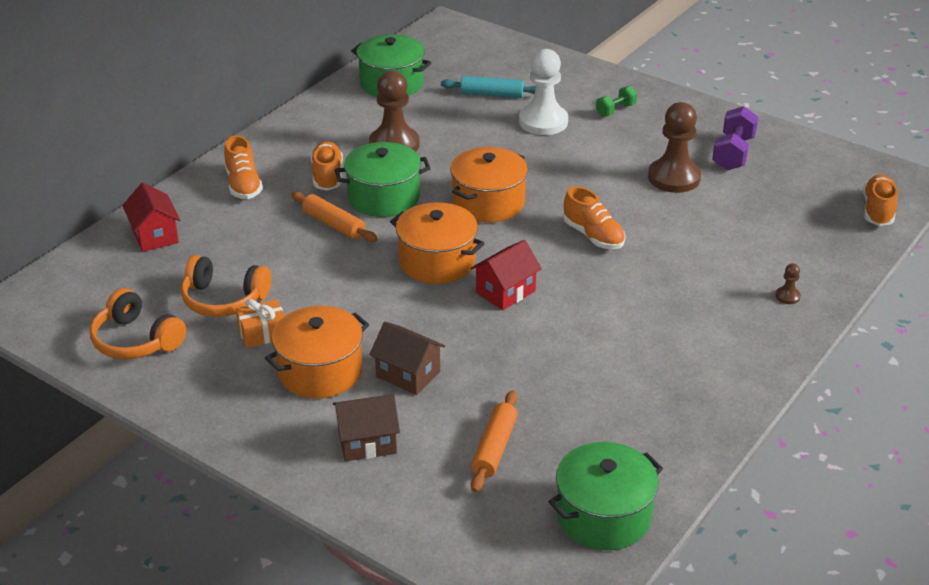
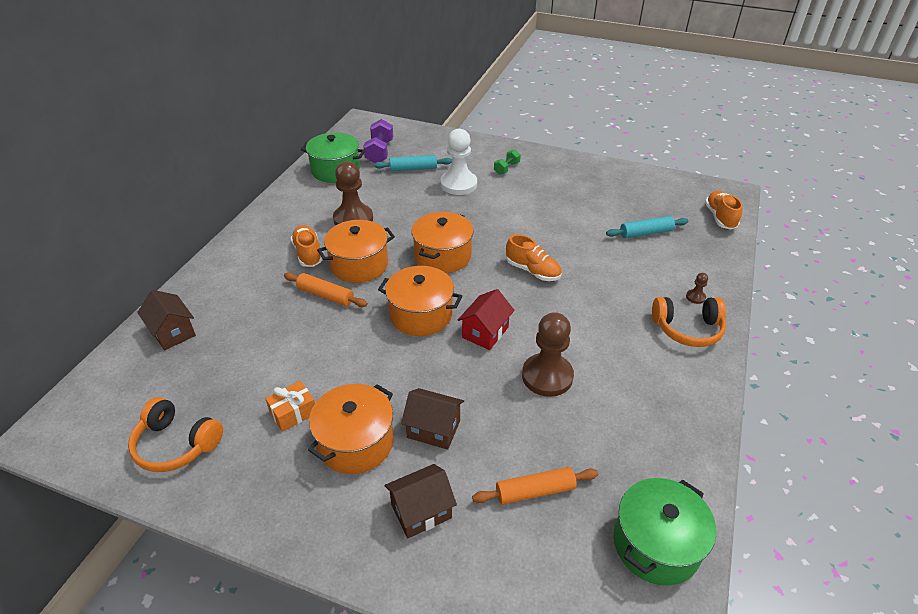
camera: 15 degrees left, 5 degrees up
red house [122,183,180,252] -> brown house [137,290,196,350]
orange headphones [181,255,271,317] -> orange headphones moved to [652,297,726,347]
orange shoe [224,135,263,199] -> none
green pot [335,142,431,217] -> orange pot [317,220,395,283]
orange rolling pin [471,390,517,492] -> orange rolling pin turned 75 degrees clockwise [472,467,598,505]
brown pawn [648,102,701,193] -> brown pawn moved to [522,312,574,397]
purple dumbbell [712,106,758,170] -> purple dumbbell moved to [363,119,393,163]
none -> turquoise rolling pin [606,216,688,238]

